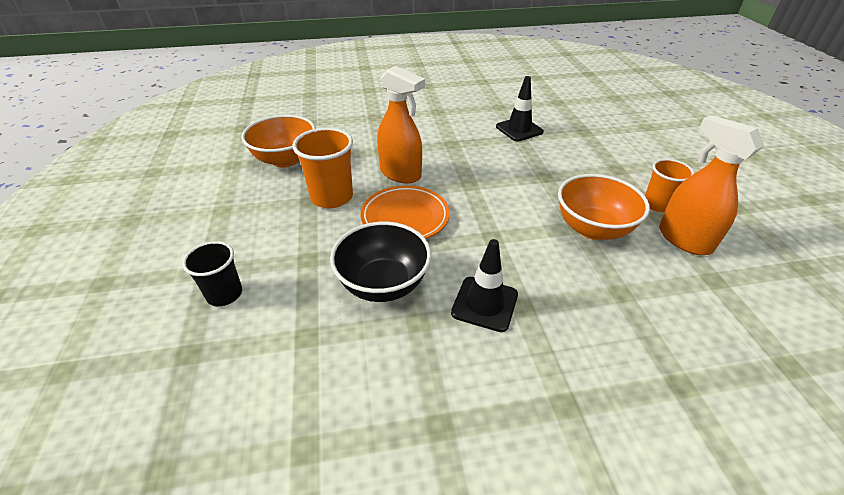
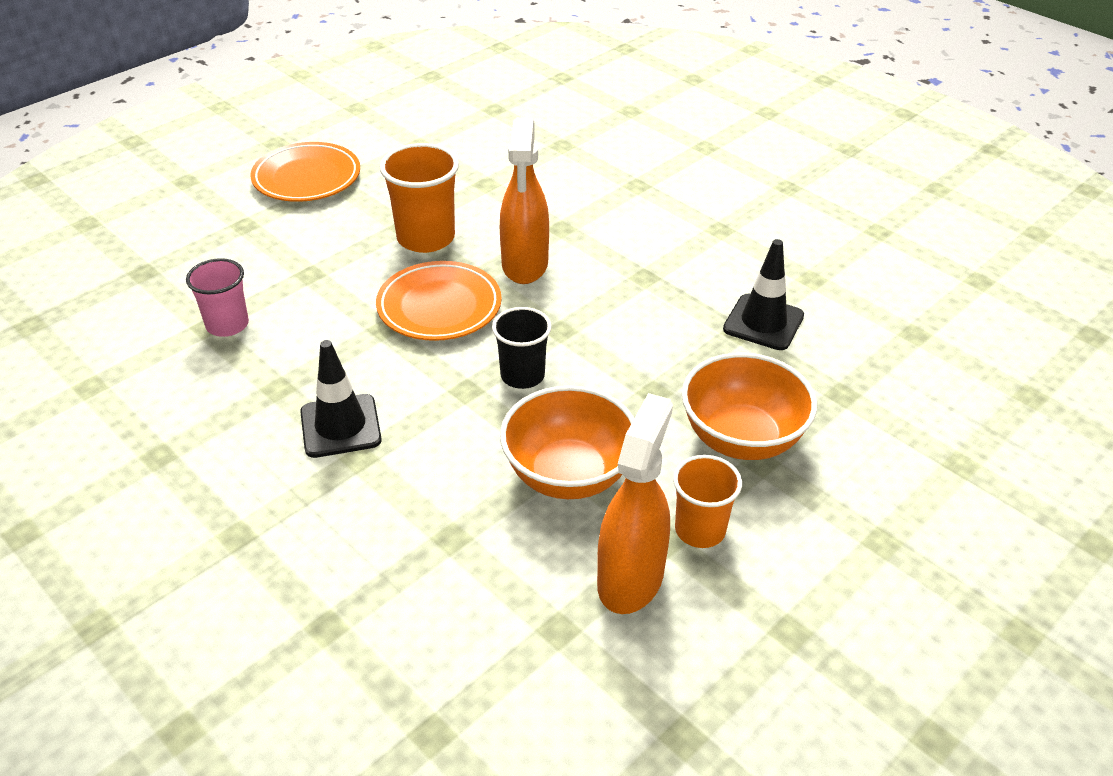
camera: 55 degrees right, 0 degrees up
black cup [182,241,242,306] -> black cup moved to [492,307,552,389]
orange bowl [241,115,316,167] -> orange bowl moved to [682,353,817,460]
black bowl [330,222,431,302] -> none
none -> pink cup [186,258,249,337]
none -> orange plate [250,142,360,202]

